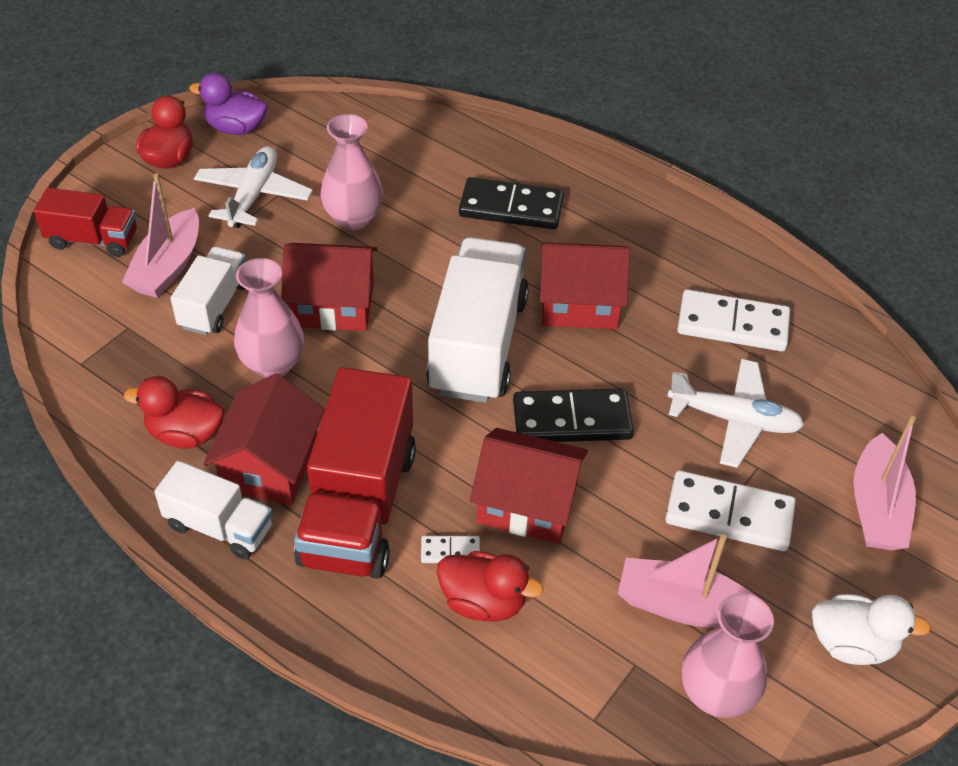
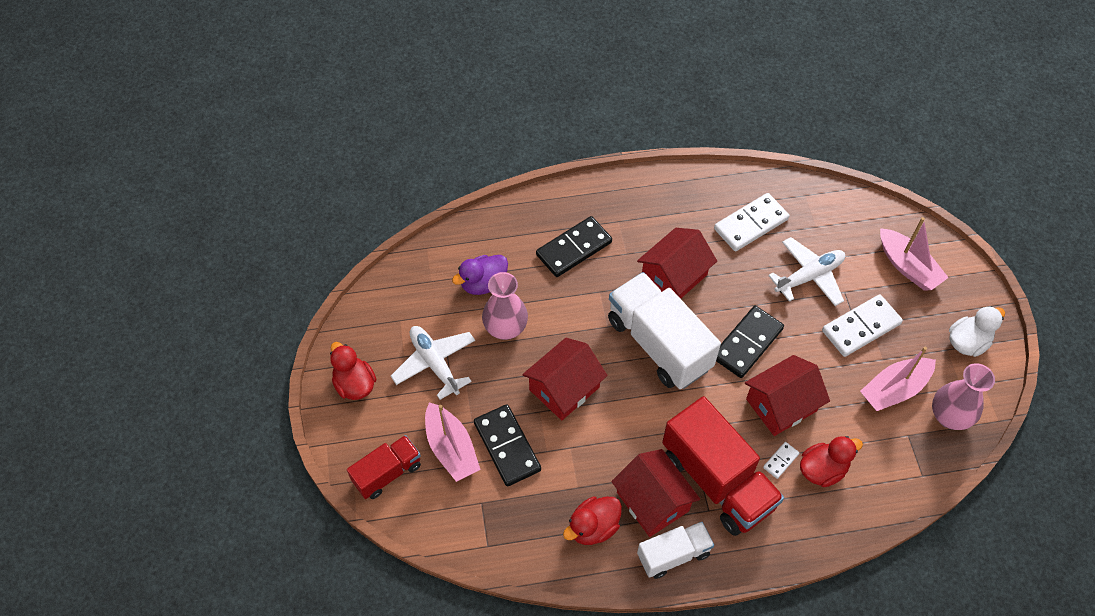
camera: 45 degrees left, 10 degrees up
white truck [171,247,246,335] -> black domino [474,404,541,487]
purple duck [189,73,268,135] -> purple duck moved to [452,255,508,295]
pink vase [234,258,304,378] -> none

